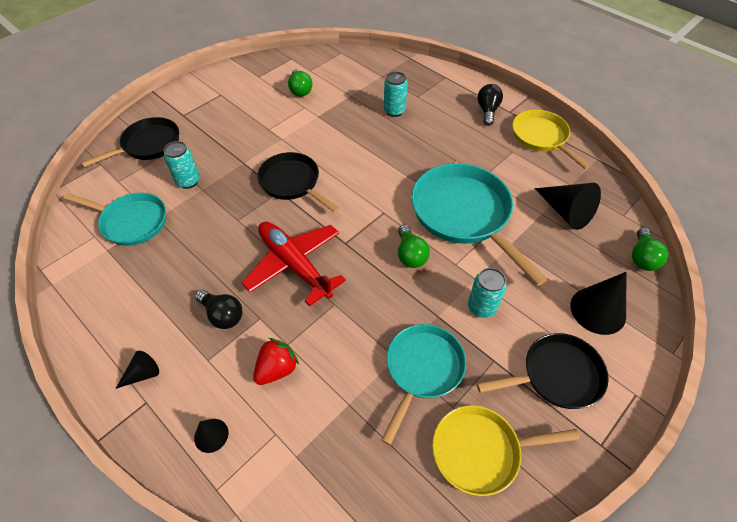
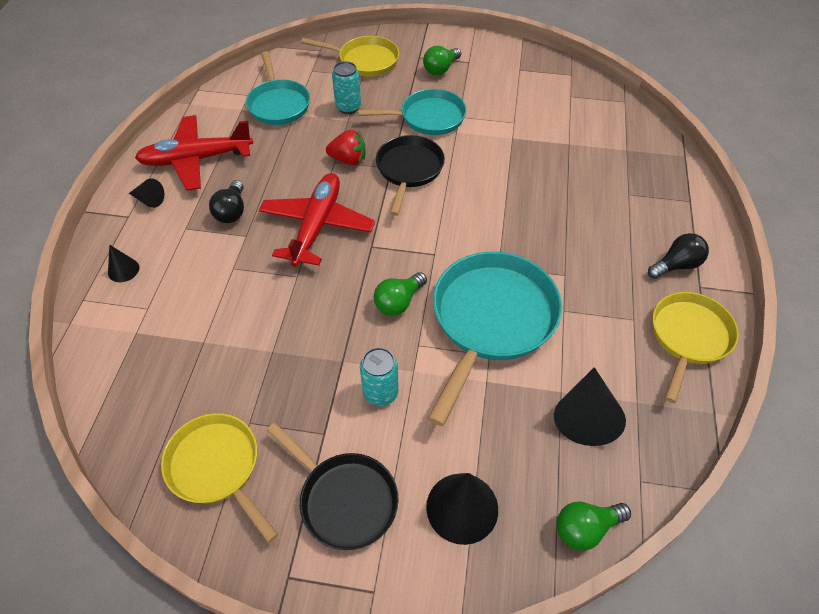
camera: 55 degrees right, 0 degrees up
black pan [81,117,179,168] -> yellow pan [301,36,399,77]
red strawberry [253,338,299,385] -> red strawberry moved to [326,130,365,165]
green light bulb [288,69,312,97] -> green light bulb moved to [423,46,461,75]
turquoise pan [381,324,466,445] -> turquoise pan moved to [358,89,466,135]
turquoise can [384,72,408,117] -> none
none -> red plane [135,115,253,191]

